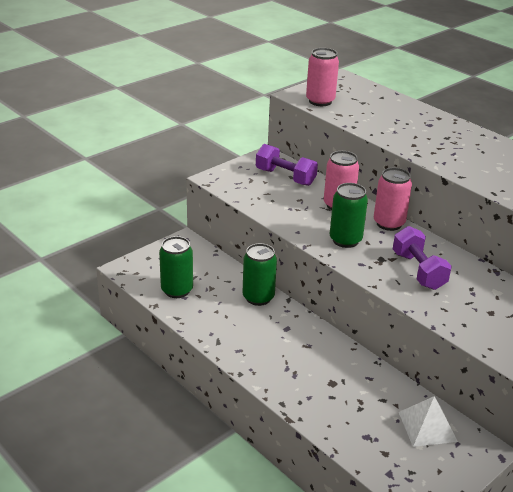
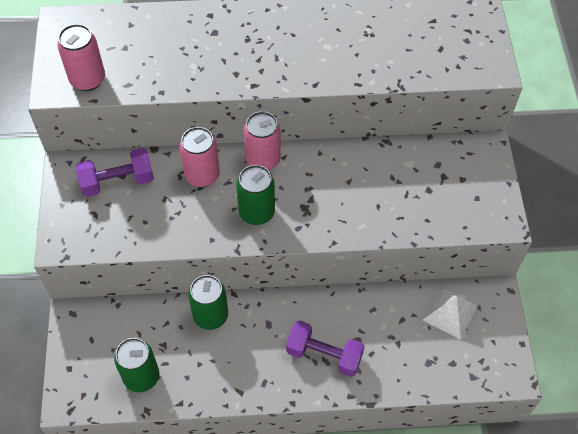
camera: 50 degrees left, 25 degrees up
purple dumbbell [393,226,452,290] -> purple dumbbell moved to [286,320,365,377]

